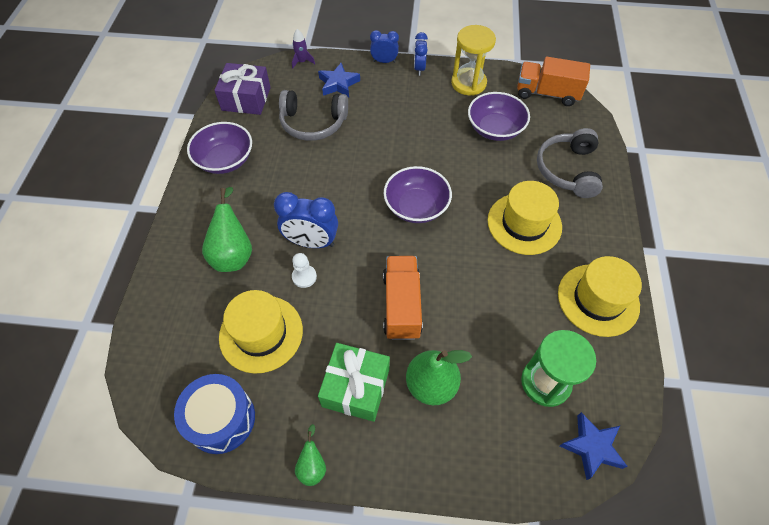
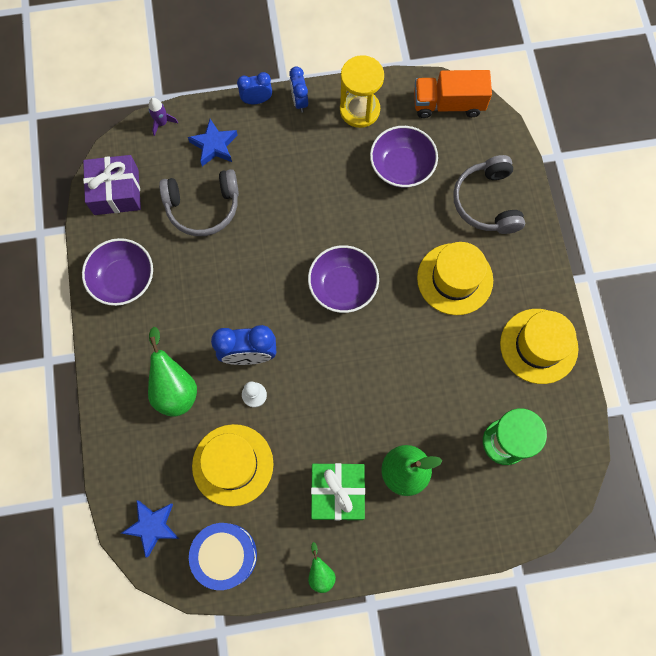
camera: 15 degrees left, 15 degrees up
orange truck [383,256,423,340] -> none
blue star [560,412,628,480] -> blue star moved to [122,500,179,558]

